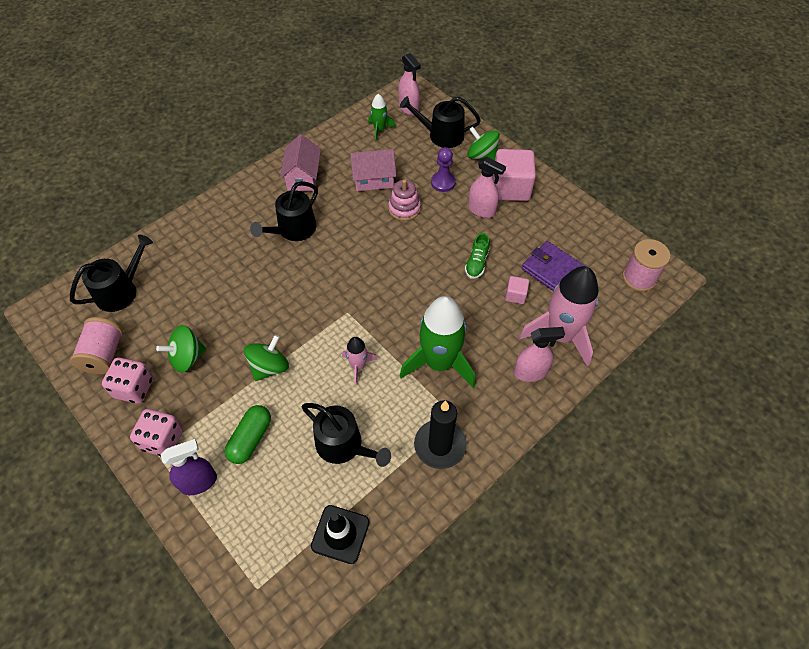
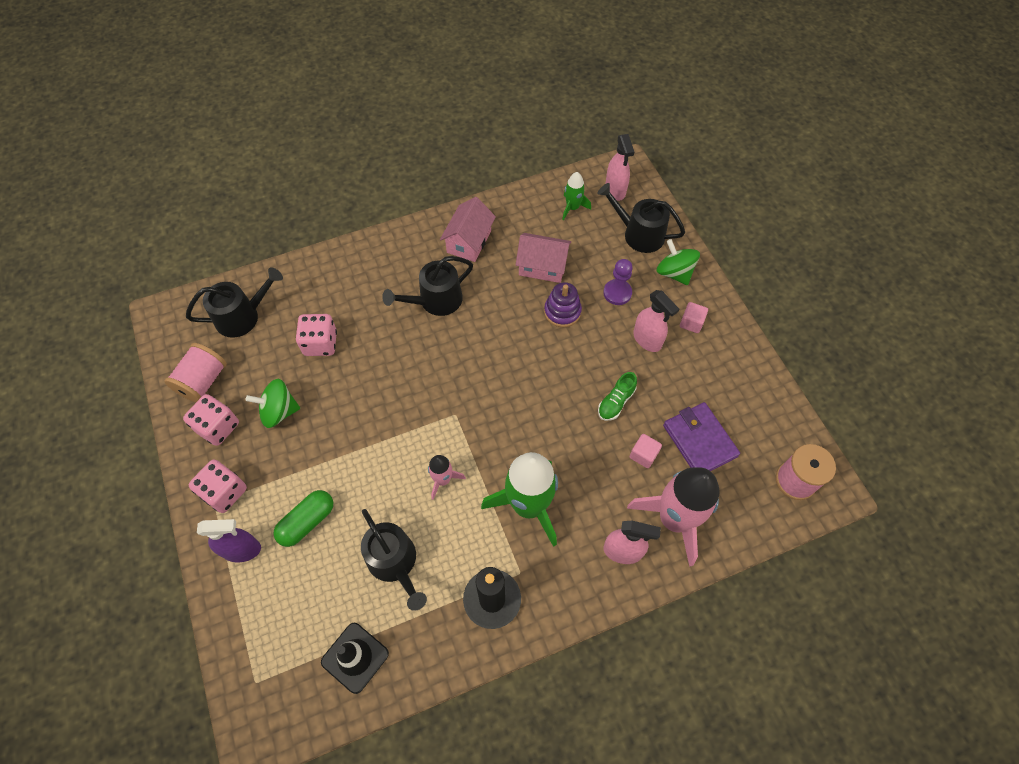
camera: 20 degrees right, 5 degrees up
green spinning top [244,335,289,381] -> none
pink stacking toy [388,179,421,221] -> purple stacking toy [544,282,582,327]
pink cube [493,149,536,201] -> pink cube [680,302,708,333], size x0.47
none -> pink dice [296,314,337,356]

